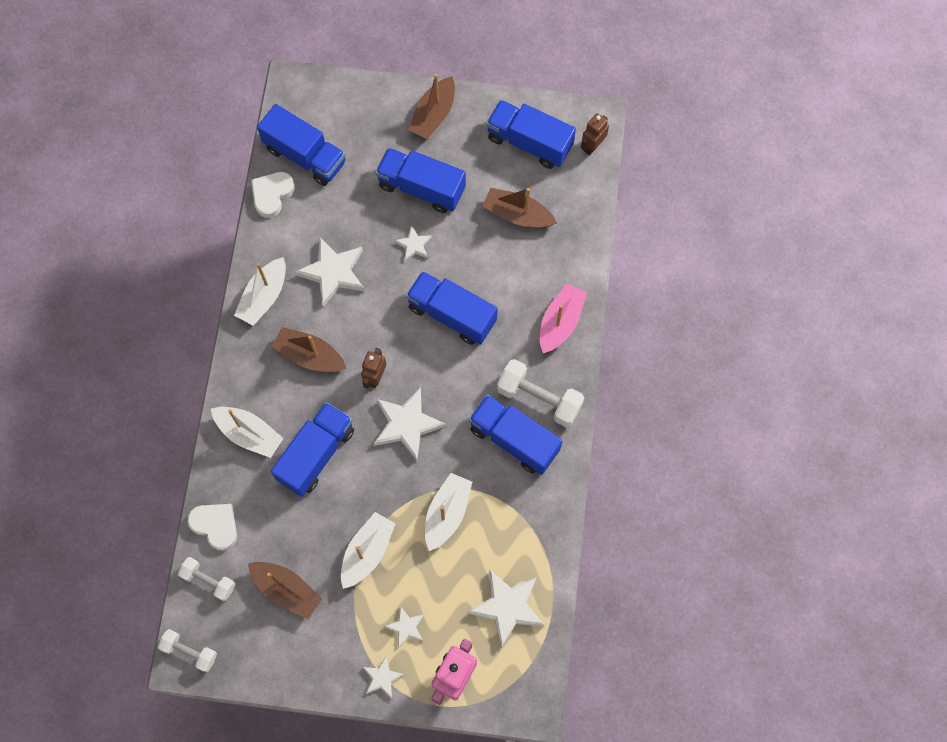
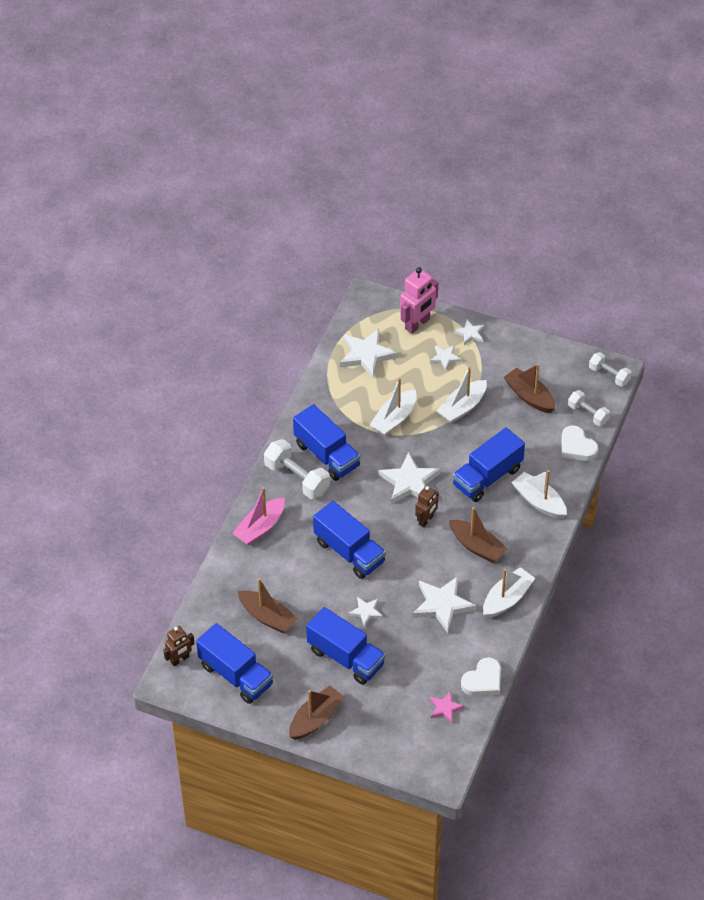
camera: 165 degrees left, 20 degrees down
blue truck [257,104,346,186] -> pink star [430,691,464,723]

